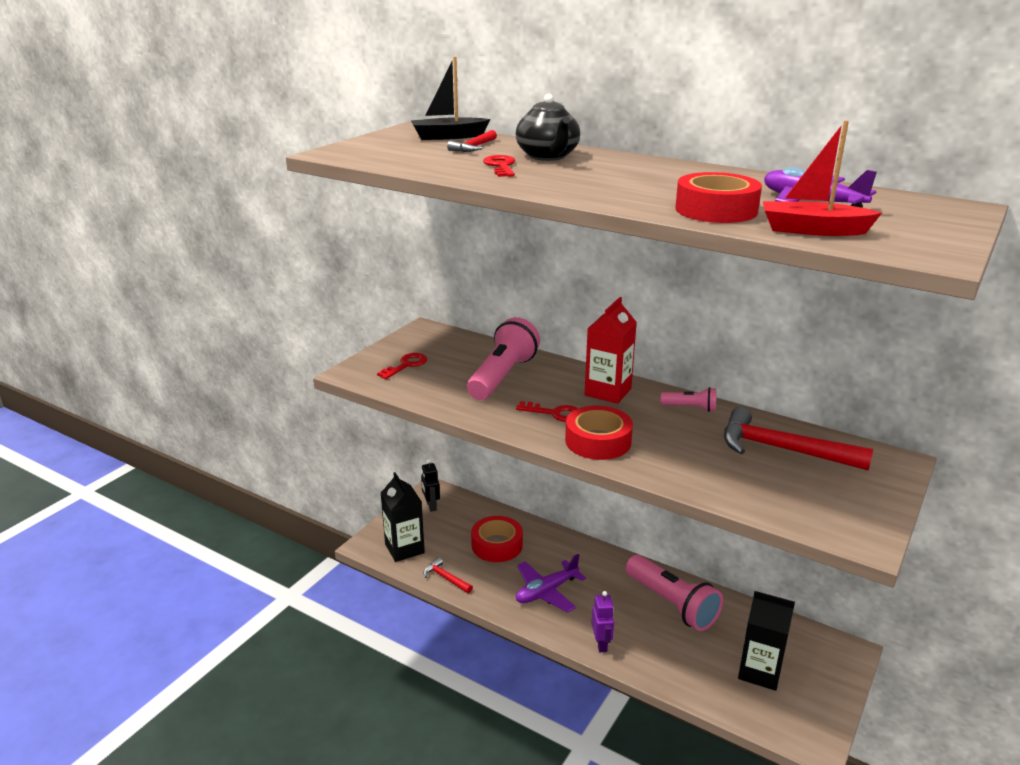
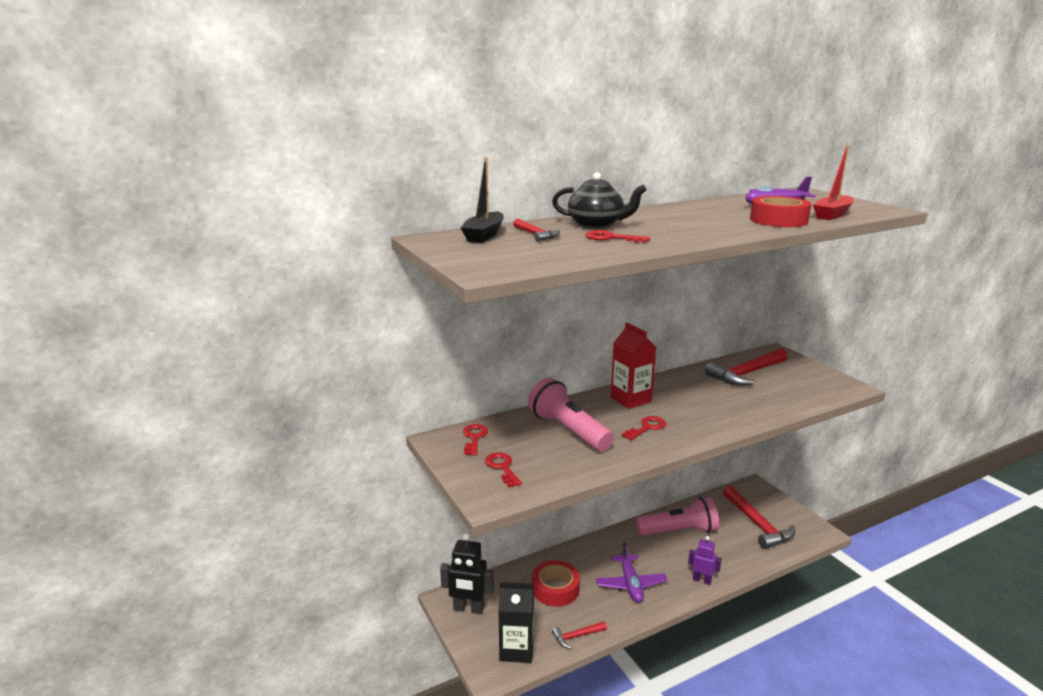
camera: 60 degrees left, 5 degrees down
black robot [421,459,440,512] -> black robot [440,533,494,614], size x1.60
red tape [565,406,633,460] -> none
pink flashlight [661,387,716,412] -> none
black carton [738,591,795,691] -> red hammer [723,486,795,549]
none -> red key [463,424,488,455]

